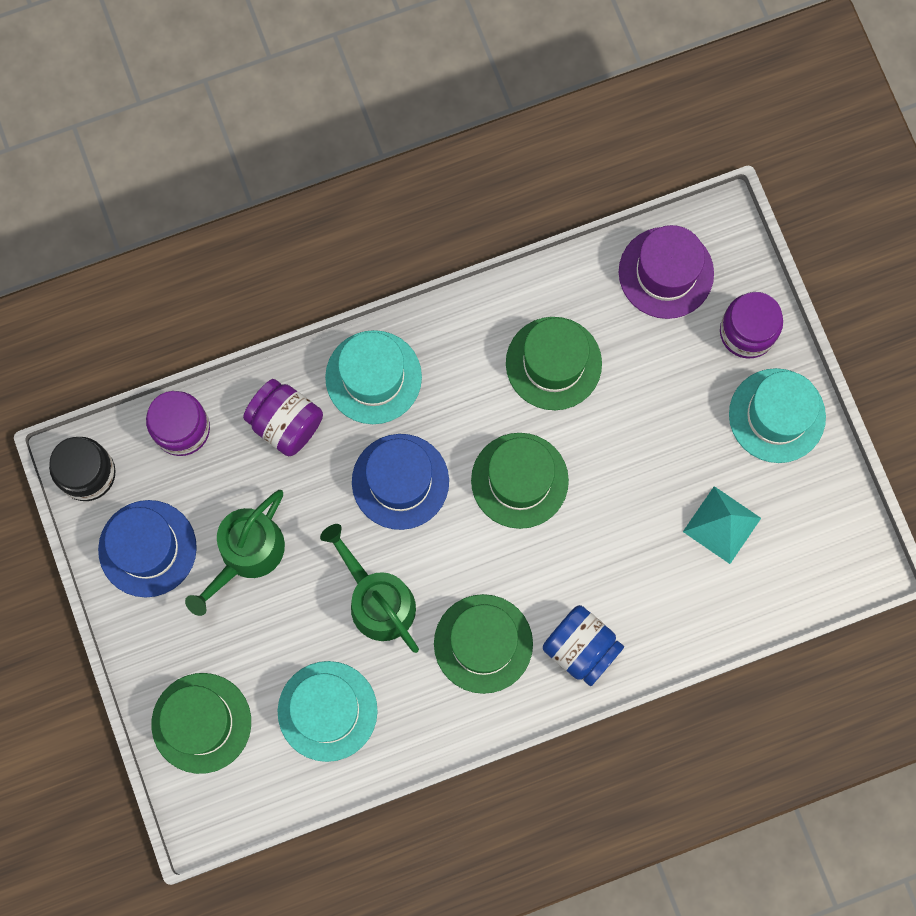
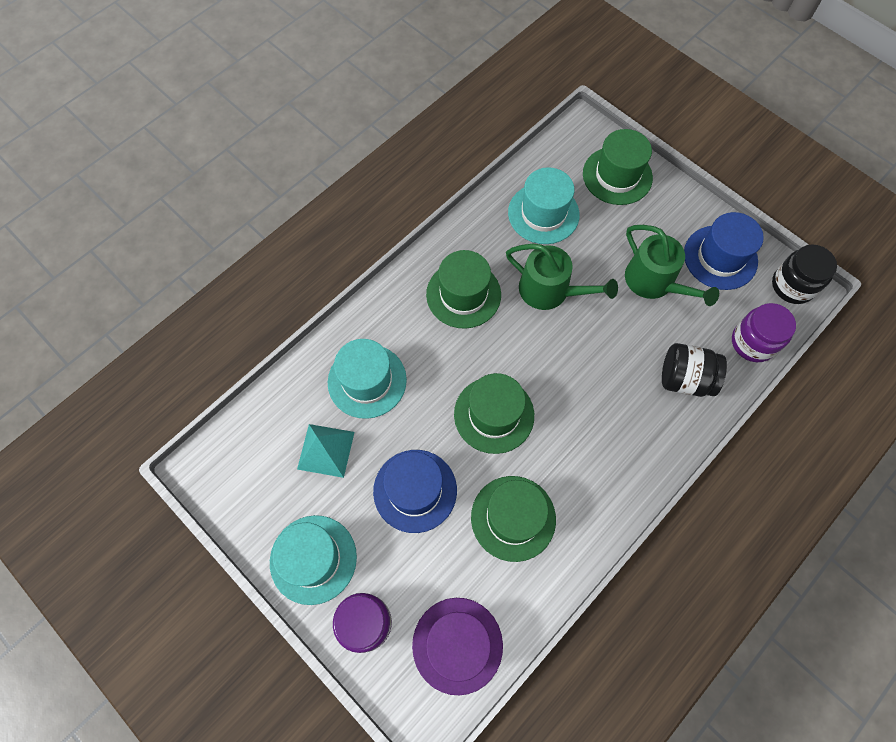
camera: 155 degrees right, 10 degrees down
green watering can [185,490,285,616] -> green watering can turned 135 degrees clockwise [625,225,719,306]
purple jar [243,379,323,456] -> black jar [662,343,727,397]
turquoise hat [325,330,422,424] -> turquoise hat moved to [328,339,407,419]
blue hat [352,434,449,530] -> blue hat moved to [373,450,457,533]
blue jar [543,605,624,686] -> none

